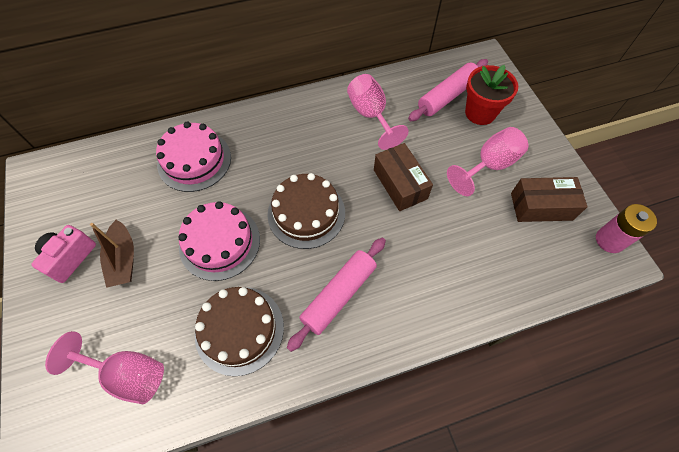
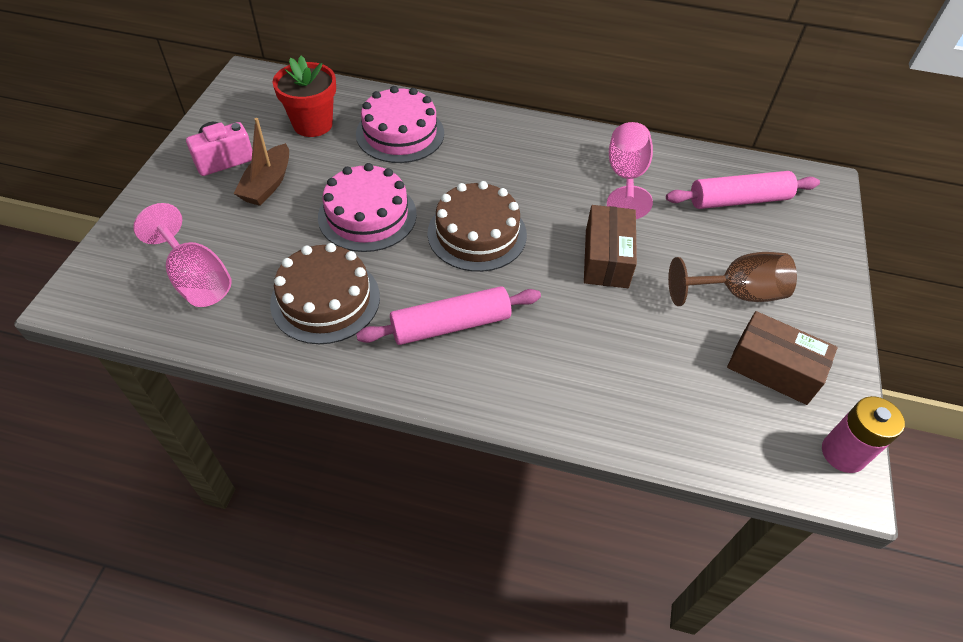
camera: 30 degrees right, 10 degrees down
pink goblet [447,127,528,196] -> brown goblet [668,252,797,306]
red flower pot [465,65,518,125] -> red flower pot moved to [272,56,336,137]

